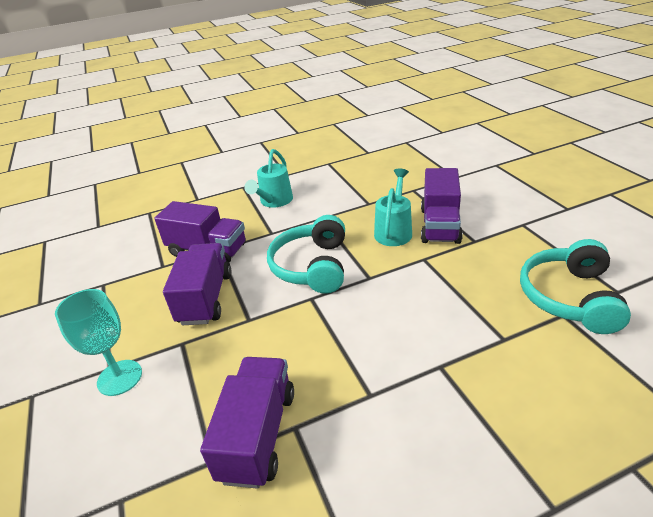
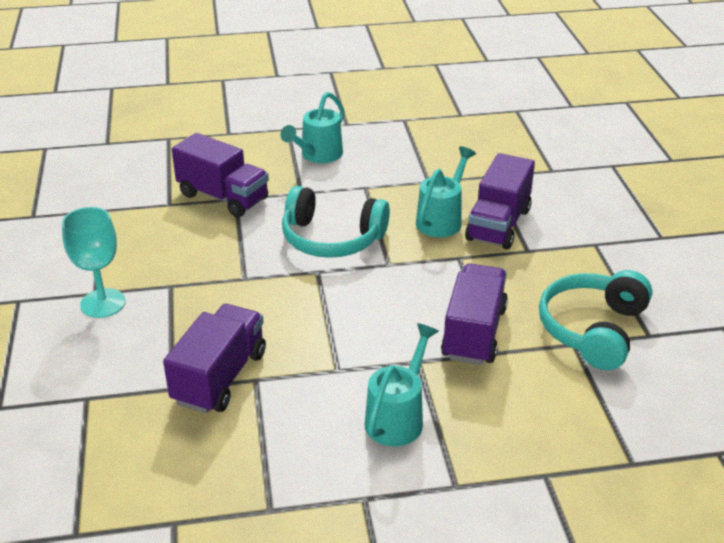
camera: 10 degrees right, 0 degrees up
purple truck [163,243,231,325] -> purple truck moved to [441,264,508,365]
turquoise headphones [267,215,345,294] -> turquoise headphones turned 90 degrees counterclockwise [282,186,390,258]
none -> turquoise watering can [365,323,439,447]

